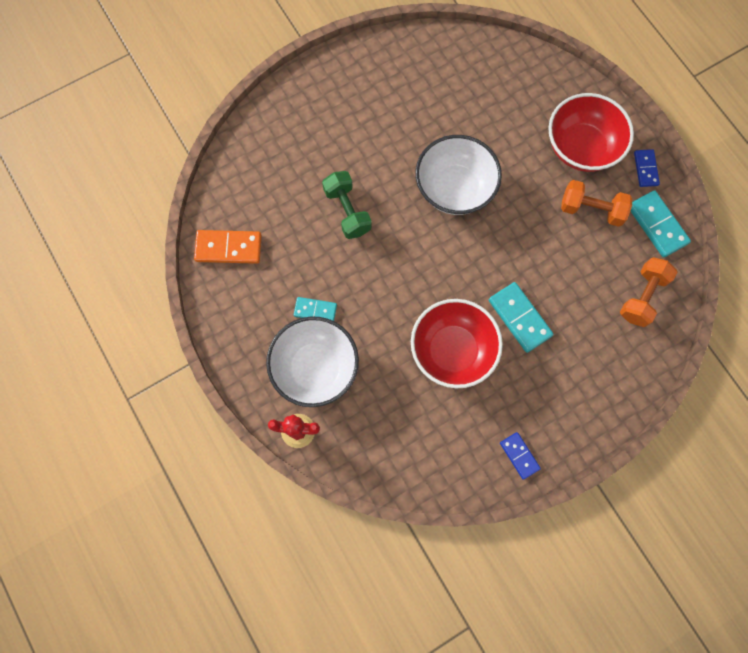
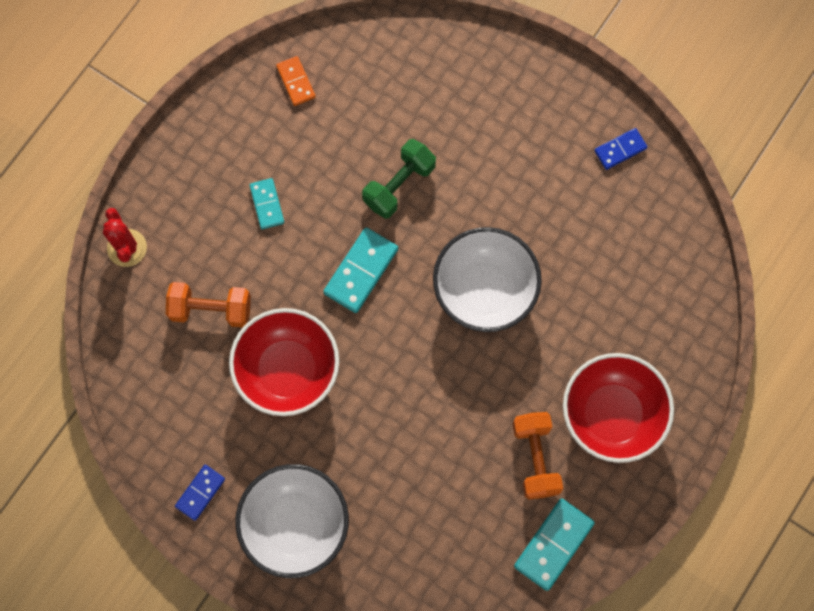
camera: 65 degrees right, 0 degrees up
orange domino [194,230,262,264] -> orange domino [276,56,316,106], size x0.62
white bowl [266,316,359,407] -> white bowl moved to [235,464,349,578]
turquoise domino [489,282,554,353] -> turquoise domino moved to [323,227,398,313]
orange dumbbell [620,257,677,327] -> orange dumbbell moved to [166,282,251,328]
blue domino [634,149,660,187] -> blue domino moved to [594,128,647,170]

